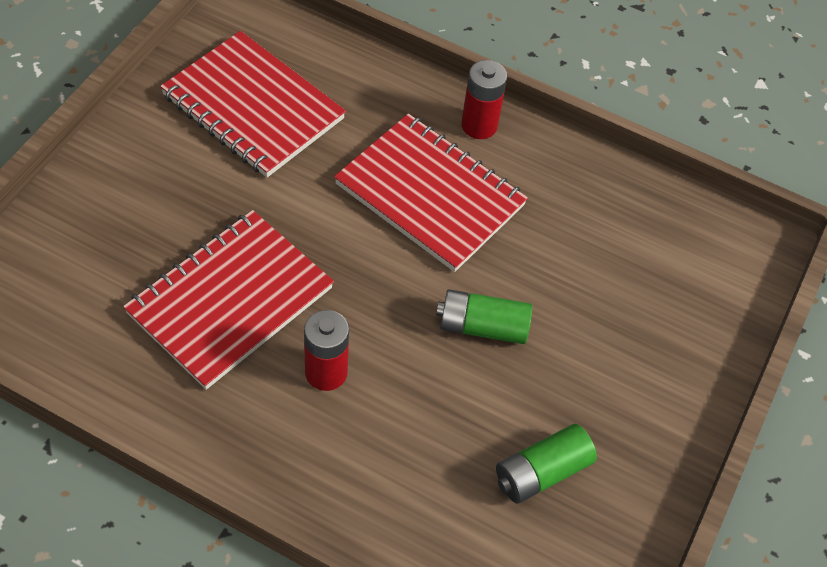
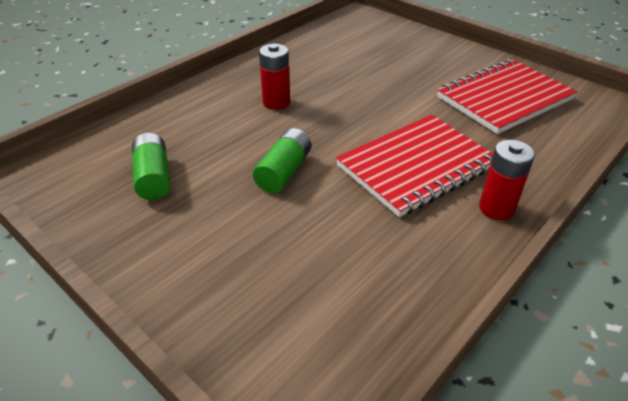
camera: 110 degrees right, 15 degrees down
red notebook [123,210,334,390] -> none

